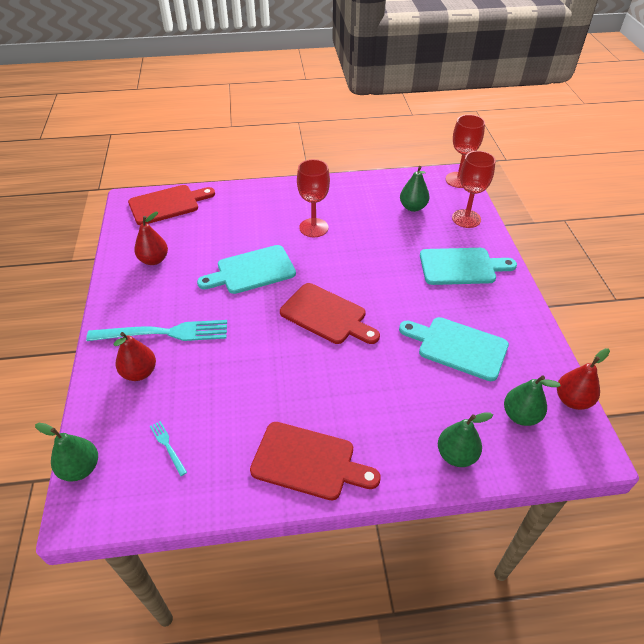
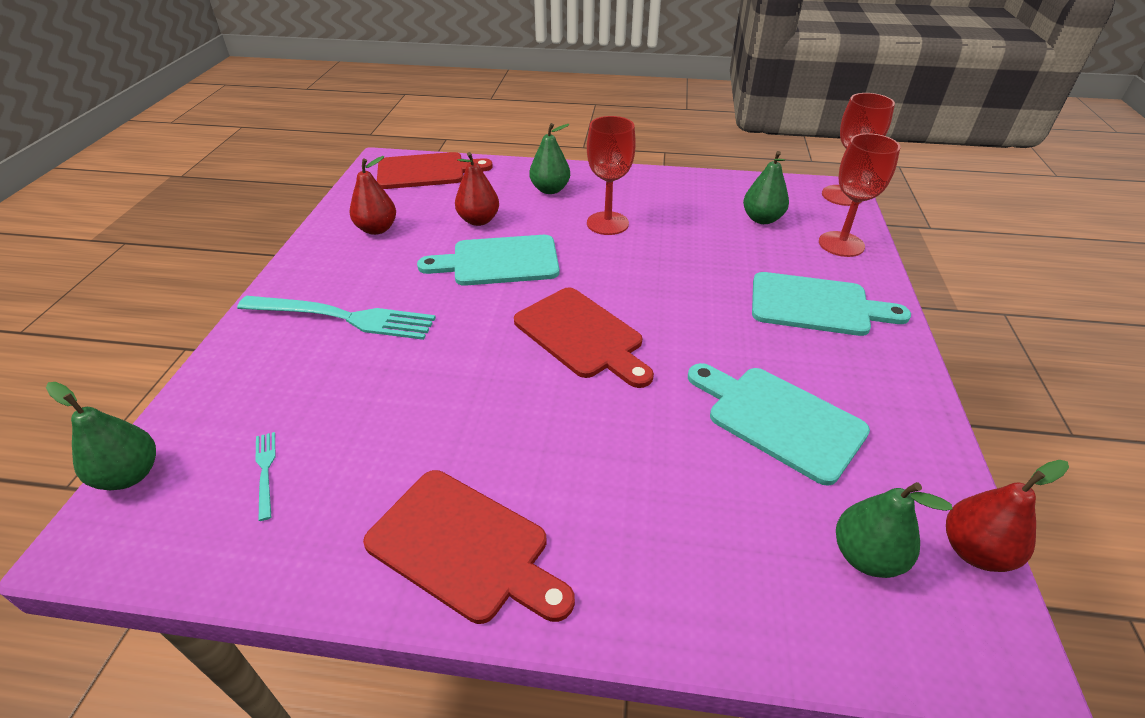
camera: 15 degrees right, 5 degrees down
red pear [113,332,156,381] -> red pear moved to [455,152,499,226]
green pear [438,412,493,467] -> green pear moved to [529,123,570,194]

